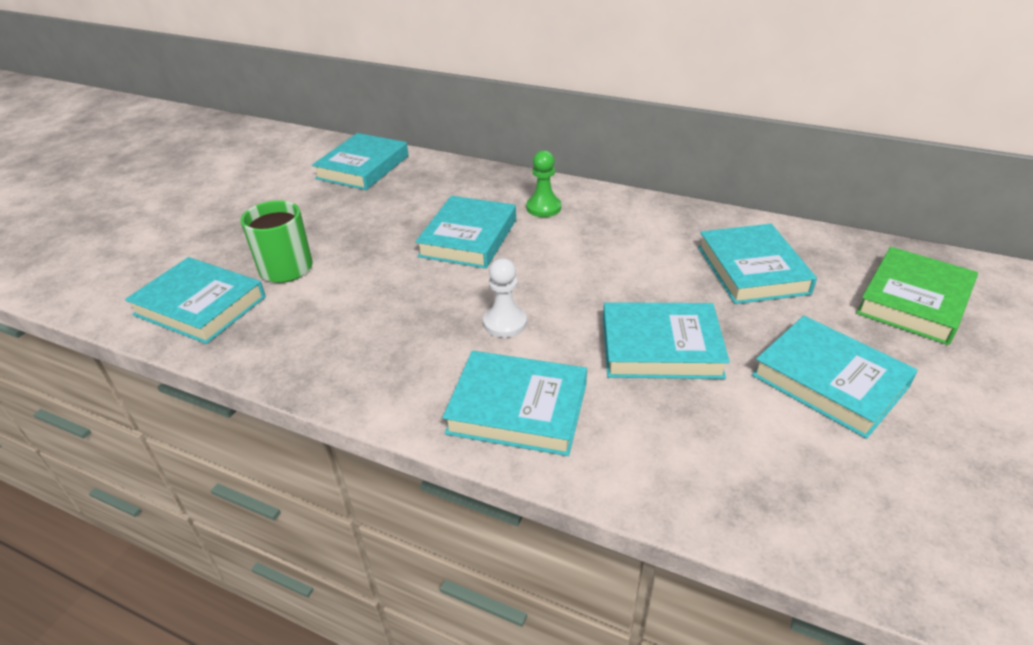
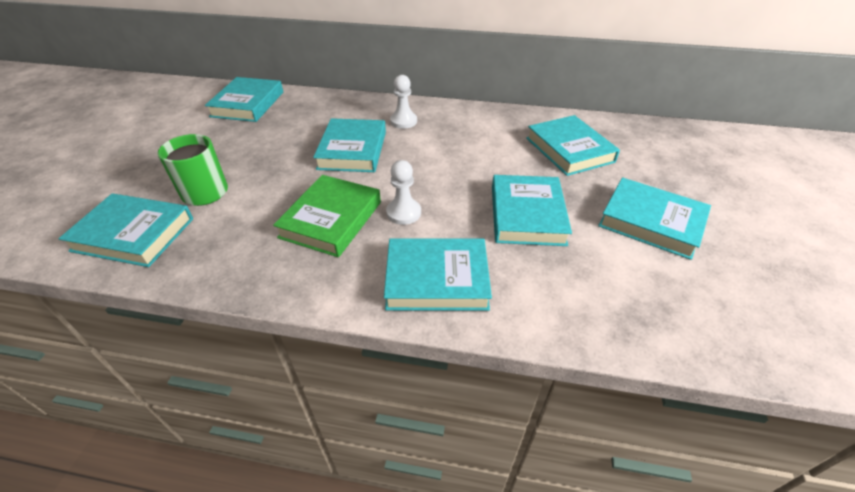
camera: 15 degrees left, 5 degrees up
green pawn [526,150,561,217] -> white pawn [390,75,417,129]
turquoise book [603,302,730,379] -> turquoise book turned 75 degrees counterclockwise [492,175,572,246]
green book [856,247,978,345] -> green book moved to [273,175,381,257]

